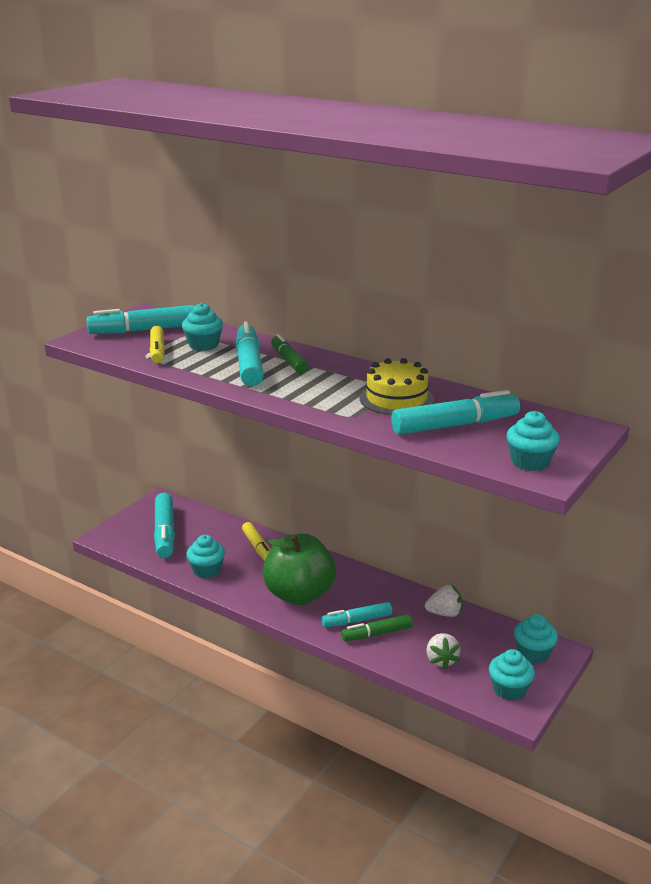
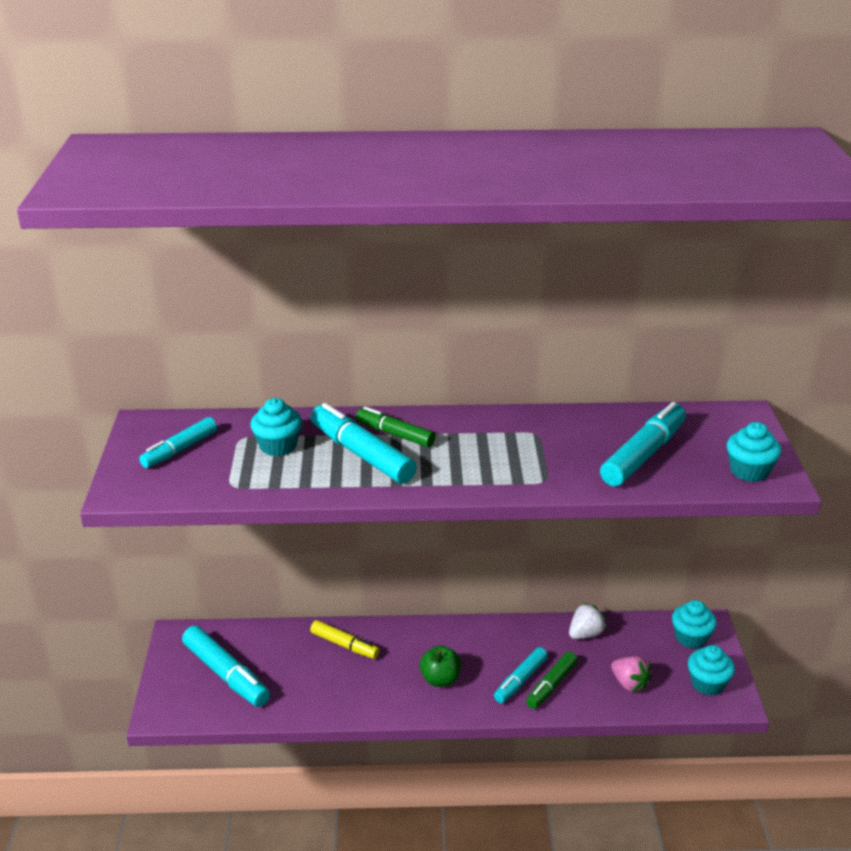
camera: 35 degrees left, 5 degrees up
turquoise marker [86,305,194,334] -> turquoise marker [139,417,217,468], size x0.64
yellow marker [150,326,165,363] -> none
turquoise cupcake [186,535,225,578] -> none
green apple [263,534,336,605] -> green apple [420,646,461,687], size x0.50
yellow cake [359,358,434,415] -> none
white strawberry [426,633,461,669] -> pink strawberry [611,656,652,692]

